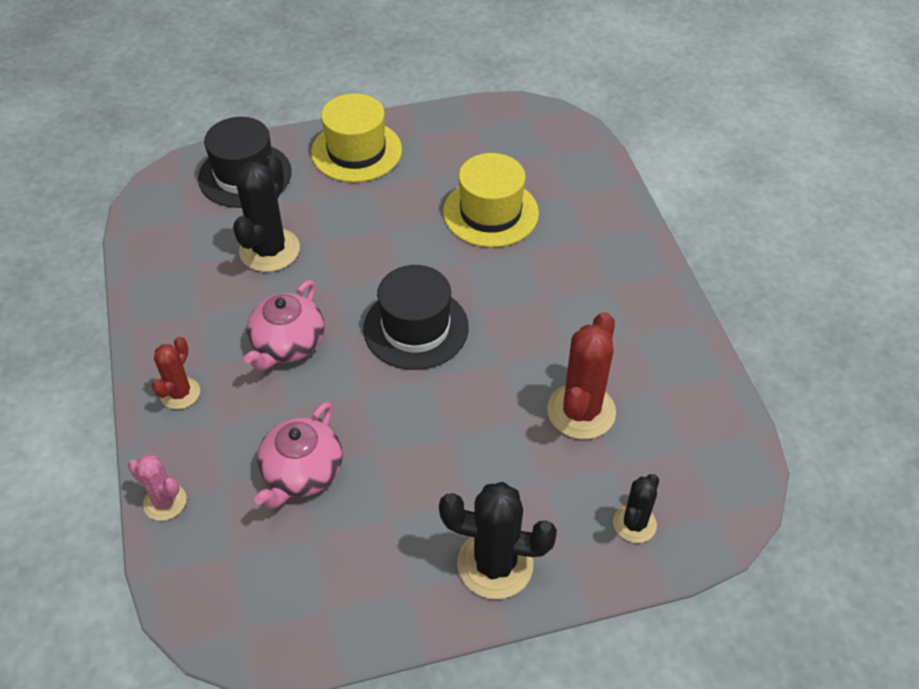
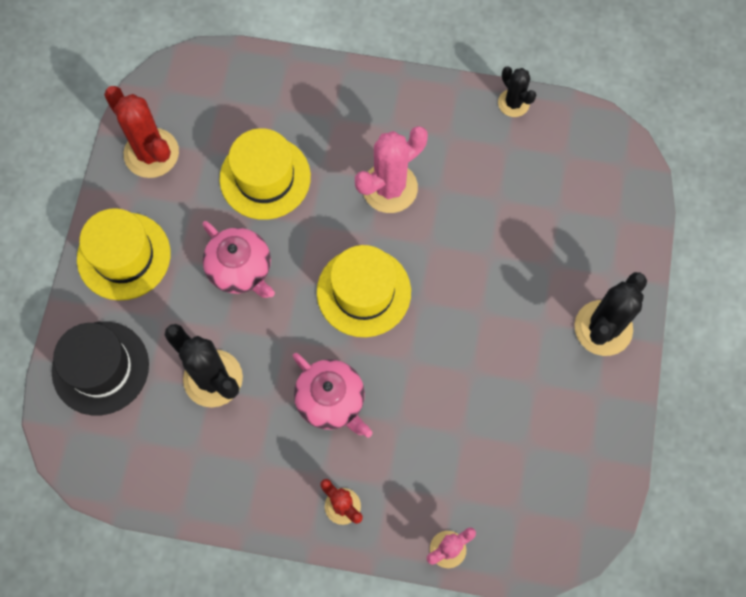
camera: 65 degrees left, 20 degrees up
pink teapot [254,402,343,509] -> pink teapot moved to [203,221,275,298]
black hat [363,265,469,370] -> yellow hat [317,245,411,337]
red cactus [547,312,616,439] -> red cactus moved to [104,86,179,178]
black cactus [613,474,659,543] -> black cactus moved to [498,67,536,117]
none -> pink cactus [355,126,428,213]

